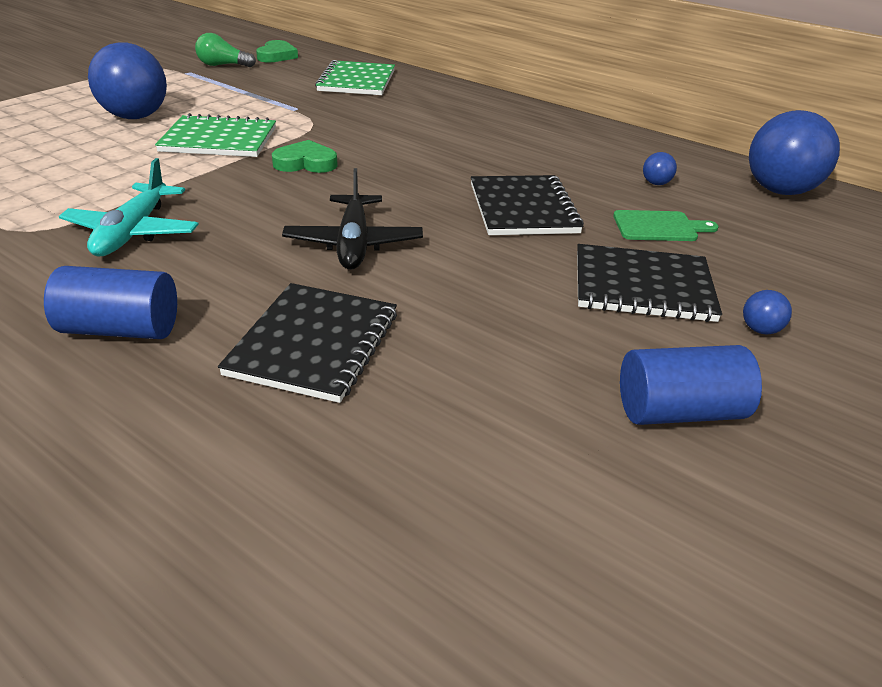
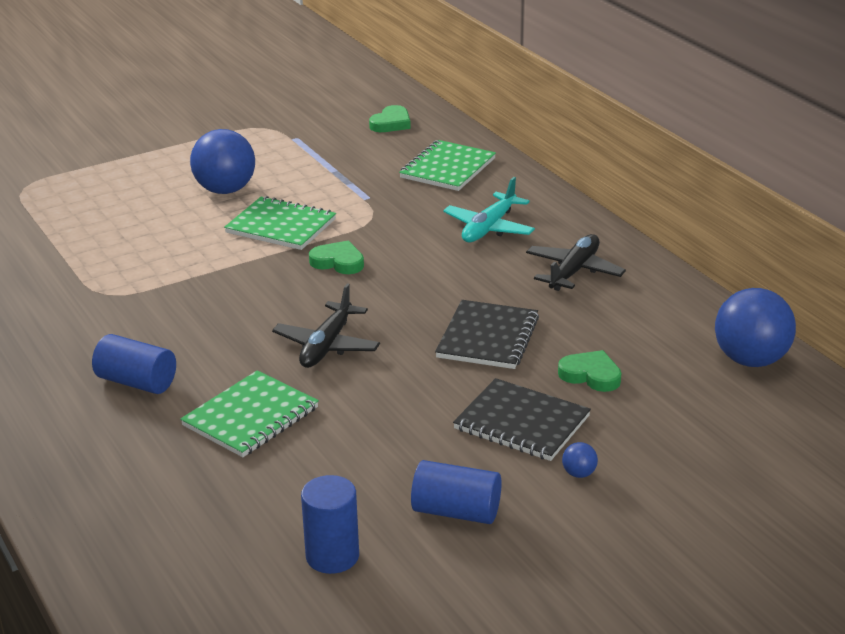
camera: 25 degrees right, 5 degrees down
turquoise plane [59,158,199,257] -> turquoise plane moved to [443,177,535,242]
green light bulb [195,33,256,67] -> none
black notebook [218,283,397,403] -> green notebook [180,370,319,457]
green cutting board [613,210,718,241] -> green heart [558,350,621,392]
blue ball [643,152,677,185] -> none
none -> blue cylinder [301,475,359,574]
none -> black plane [526,234,626,291]

